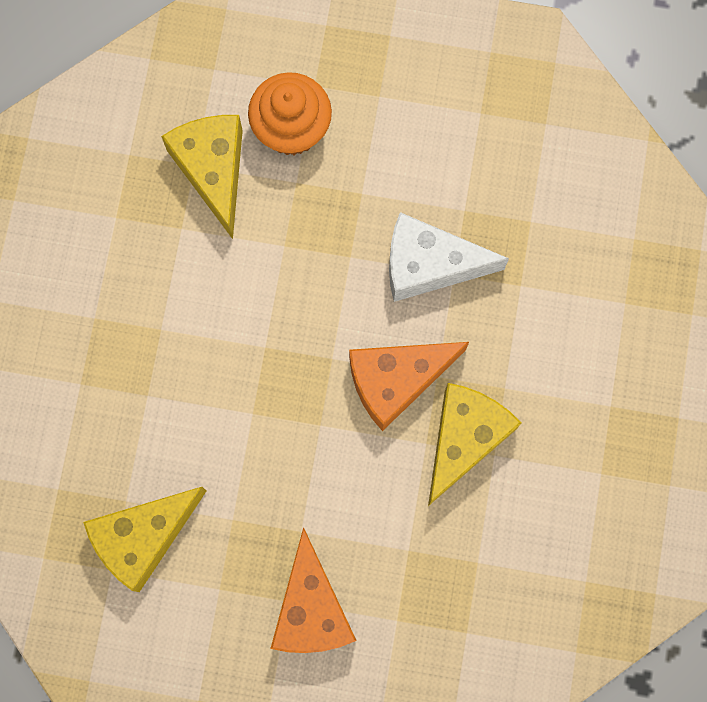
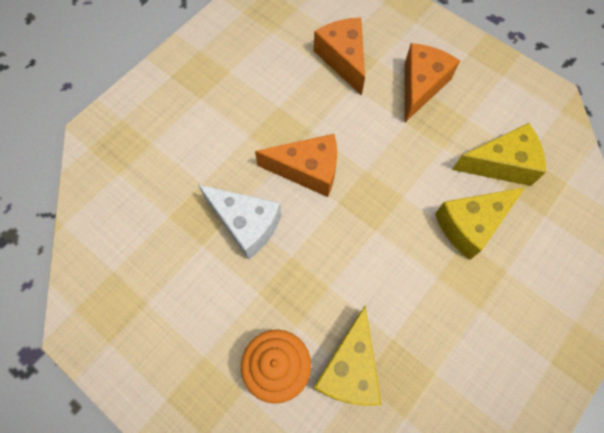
camera: 150 degrees left, 10 degrees down
yellow cheese [428,383,521,506] -> yellow cheese moved to [435,187,525,260]
none -> orange cheese [314,18,365,96]

